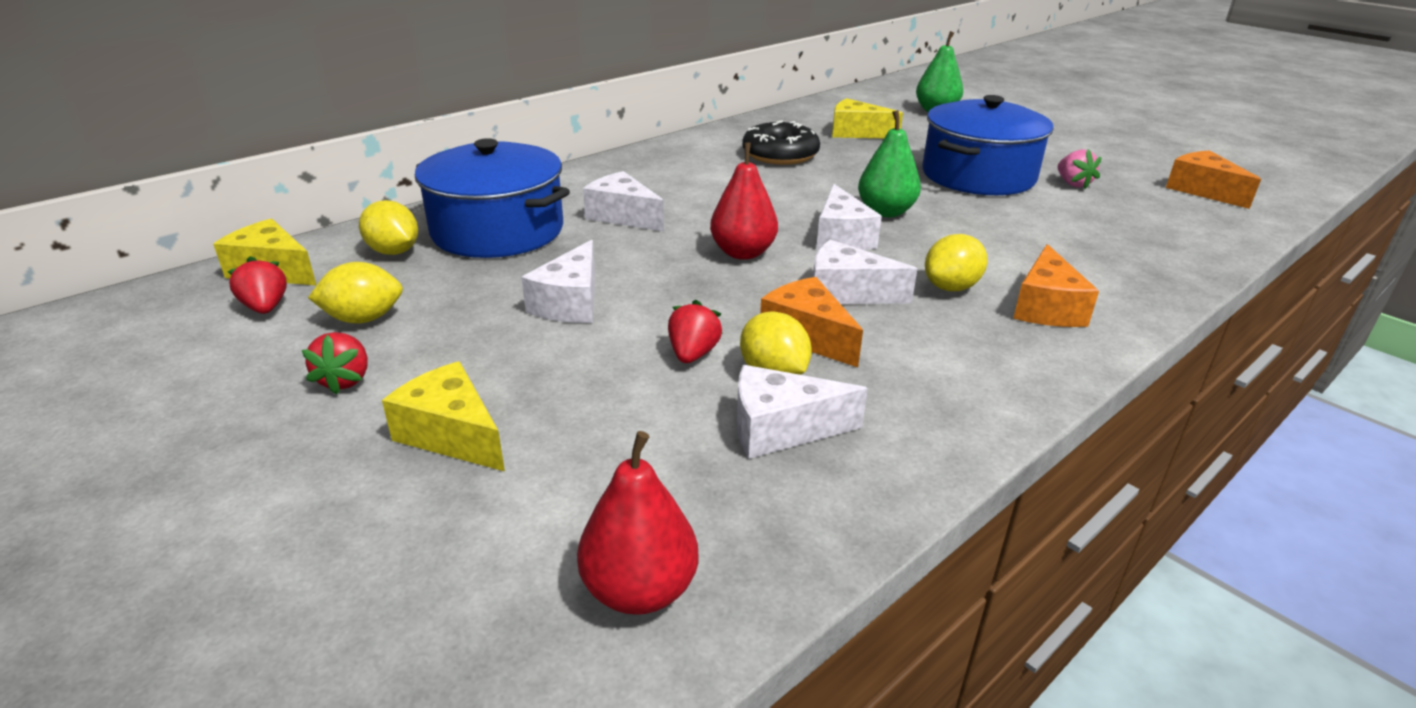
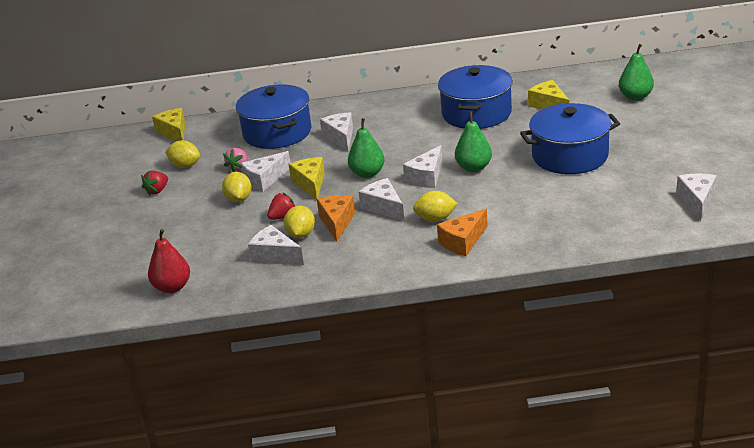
camera: 40 degrees right, 0 degrees up
red strawberry [227,256,287,314] -> none
yellow lemon [359,200,418,255] -> yellow lemon moved to [222,172,252,202]
yellow cheese [382,361,505,471] -> yellow cheese moved to [289,157,325,200]
red pear [710,143,778,260] -> green pear [348,118,385,178]
black donut [742,120,820,165] -> blue pot [438,65,513,129]
pink strawberry [1058,149,1102,189] -> pink strawberry moved to [223,148,247,172]
orange cheese [1166,151,1261,209] -> white cheese [676,174,717,221]

